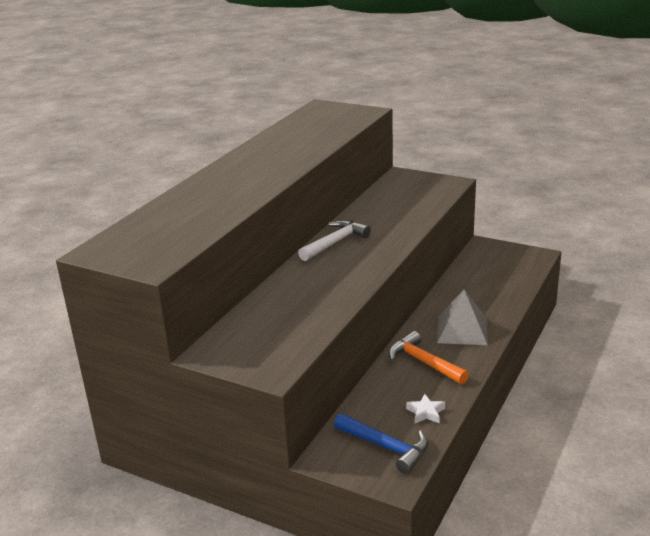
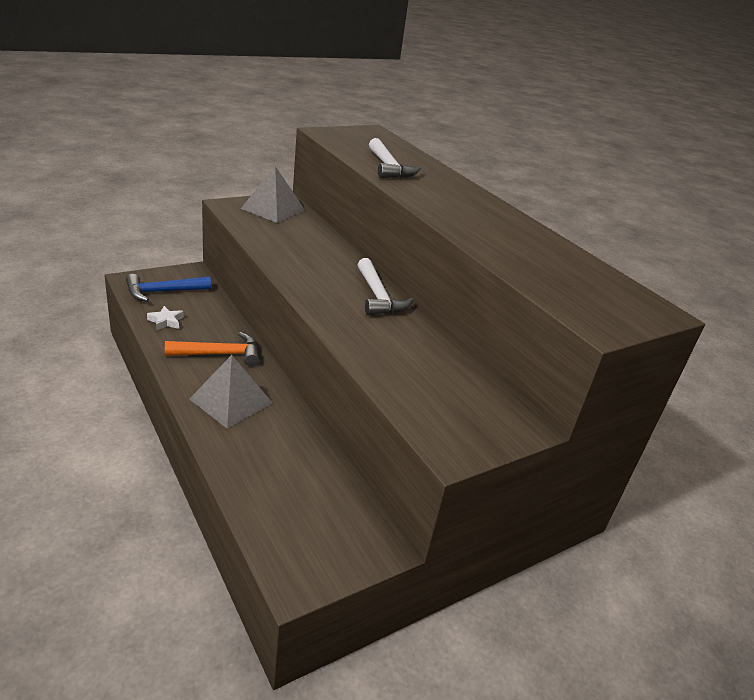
camera: 115 degrees right, 5 degrees up
none -> grey pyramid [241,166,305,223]
none -> white hammer [369,138,421,178]

